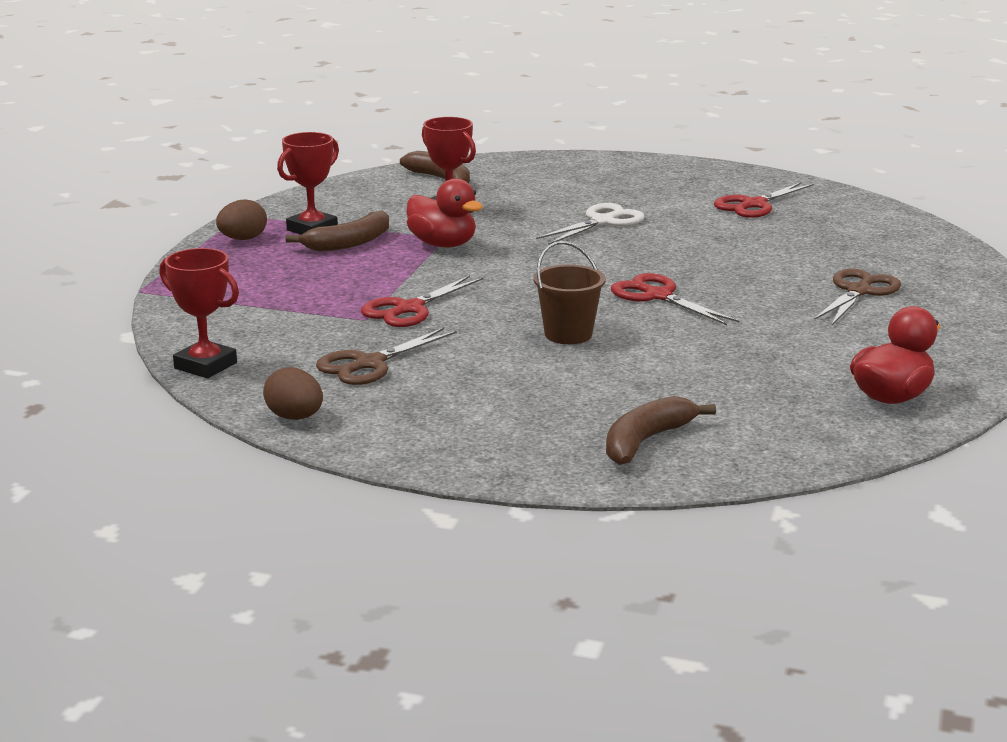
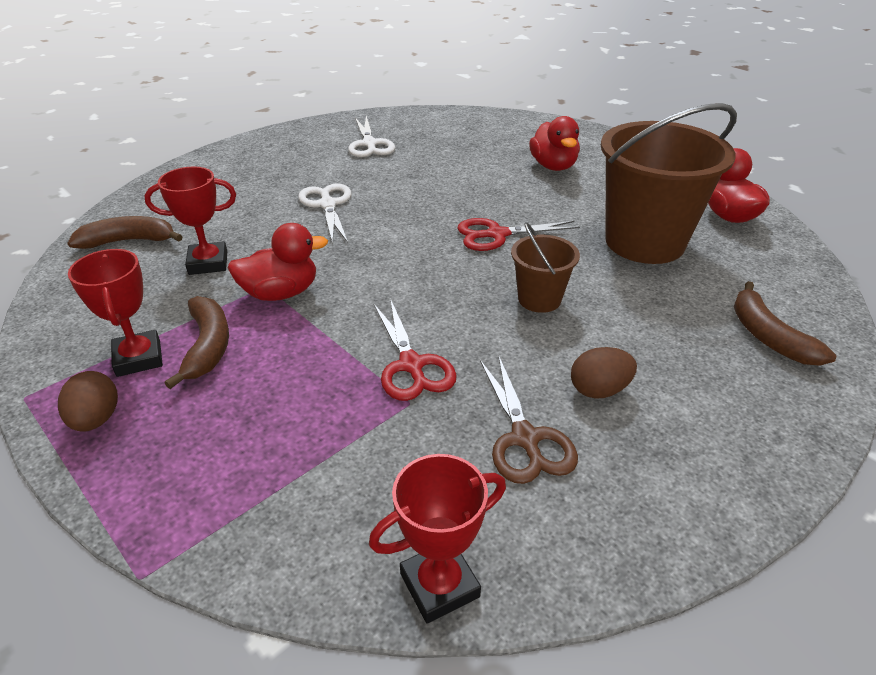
camera: 60 degrees left, 15 degrees up
brown egg [263,367,323,420] -> brown egg moved to [571,347,637,399]
red scissors [714,182,814,218] -> white scissors [348,116,395,157]
brown scissors [814,268,901,325] -> red duck [529,116,580,171]
none -> brown bucket [601,103,737,264]

